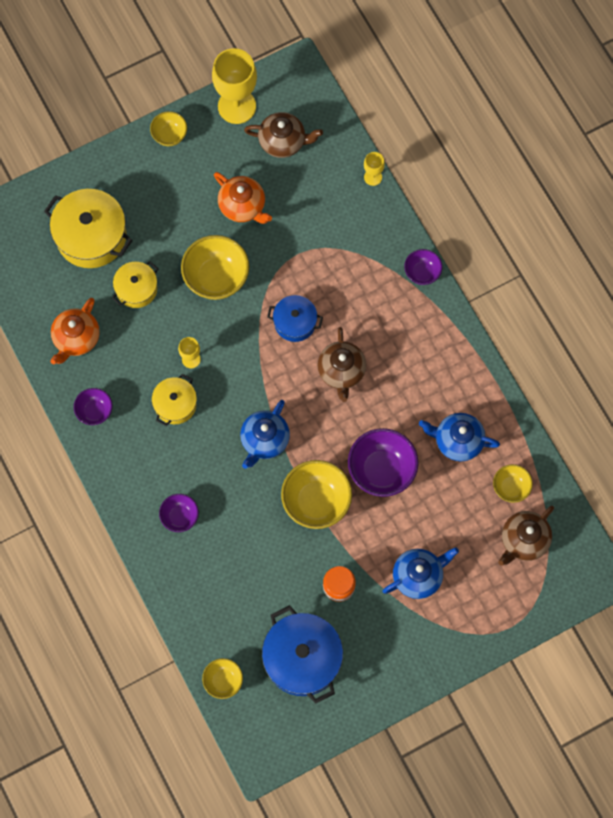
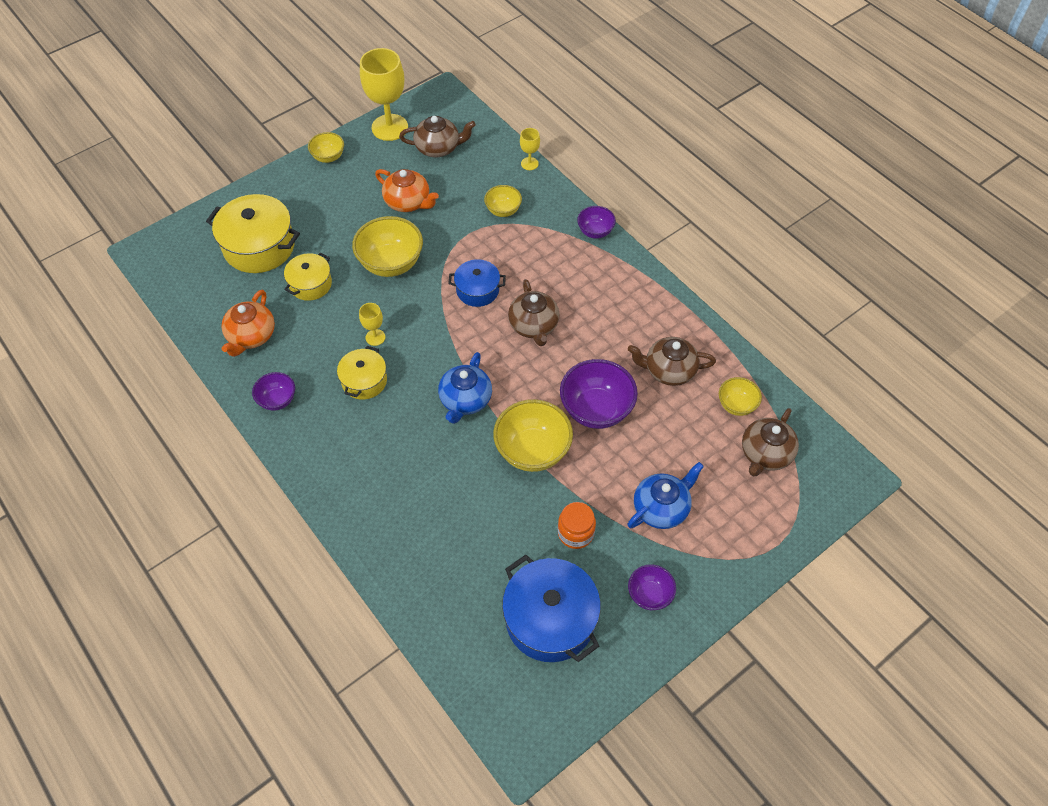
camera: 10 degrees left, 15 degrees down
purple bowl [159,494,199,532] -> purple bowl moved to [628,564,676,610]
yellow bowl [202,658,243,699] -> yellow bowl moved to [484,185,522,217]
blue teapot [419,413,500,461] -> brown teapot [628,337,716,386]

